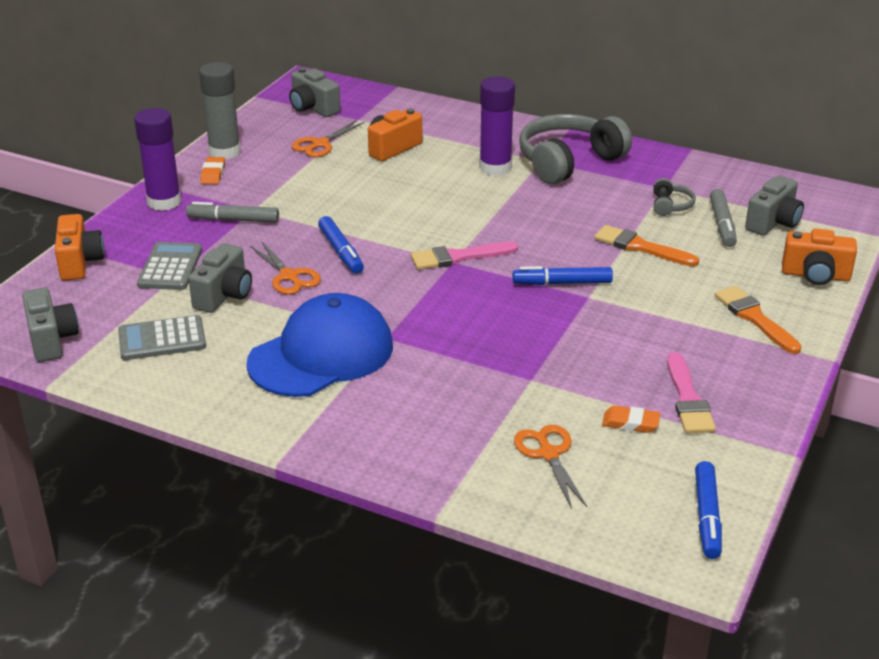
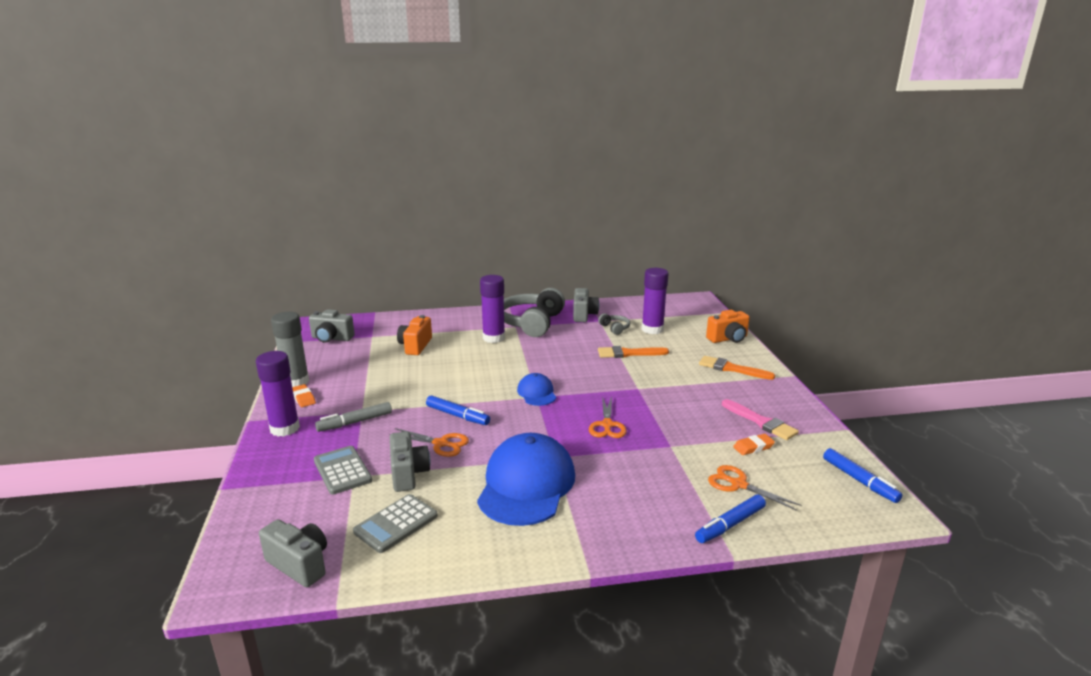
camera: 35 degrees left, 10 degrees down
orange camera [55,214,105,281] -> none
orange scissors [292,120,365,157] -> orange scissors moved to [589,396,627,438]
pink brush [411,242,518,270] -> blue cap [517,373,556,406]
blue marker [512,266,613,285] -> blue marker moved to [695,495,766,543]
grey marker [710,189,737,247] -> purple glue stick [642,268,668,334]
grey camera [745,175,804,236] -> grey camera moved to [573,288,599,322]

